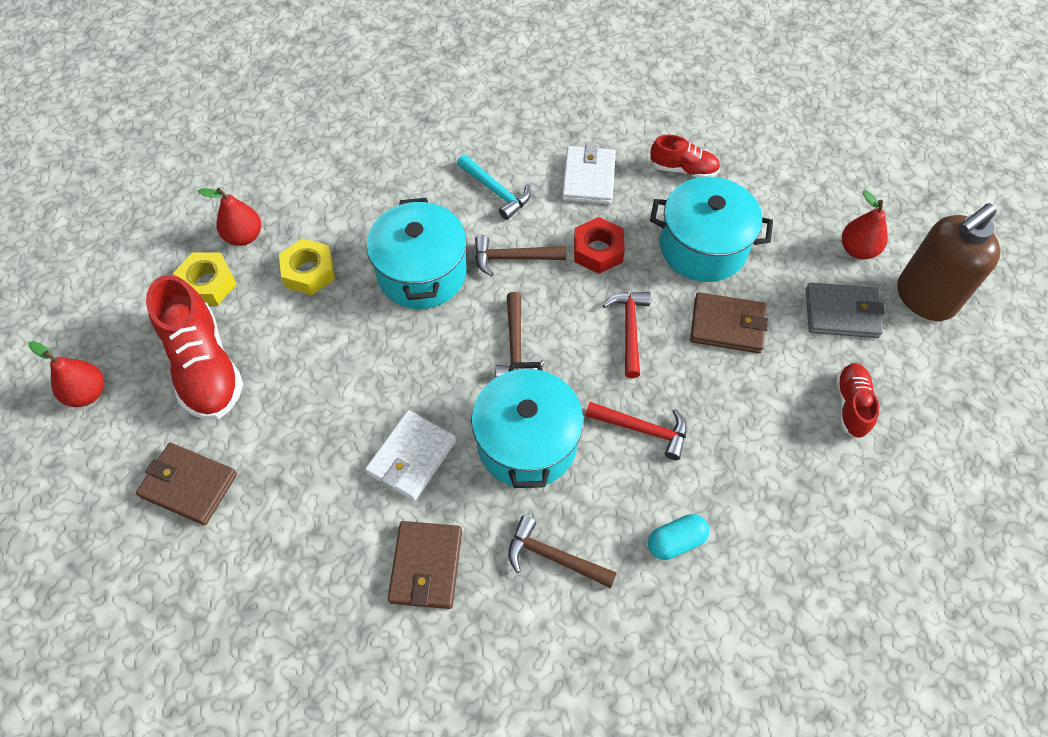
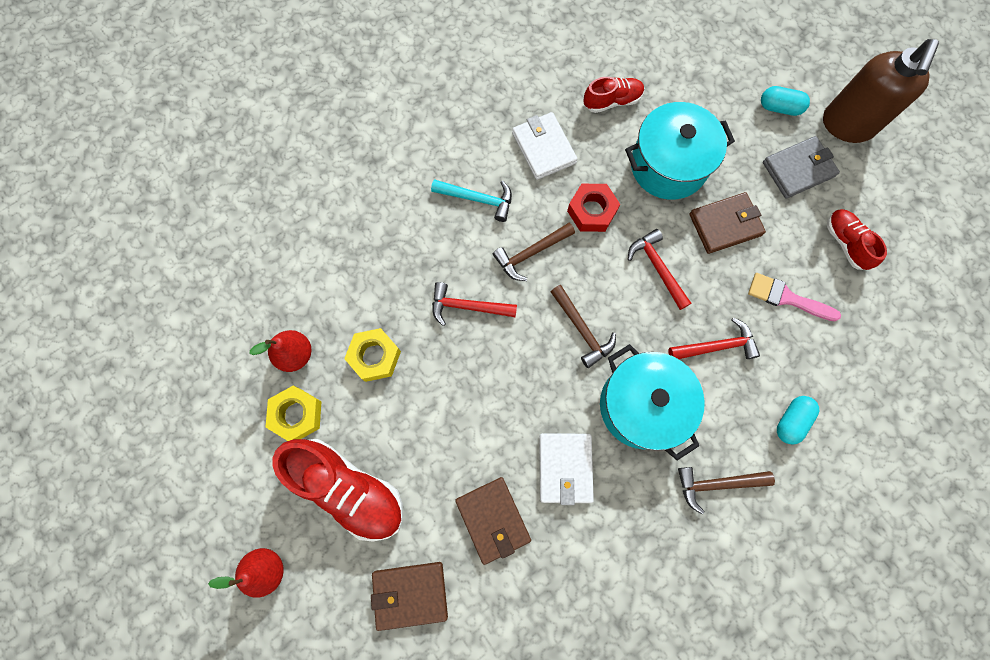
camera: 30 degrees left, 15 degrees up
turquoise pot [366,198,467,309] -> red hammer [432,282,517,326]
brown wallet [388,521,462,609] -> brown wallet moved to [455,477,531,565]
red pear [842,190,888,259] -> turquoise capsule [761,86,810,116]
none -> pink brush [748,273,841,321]

